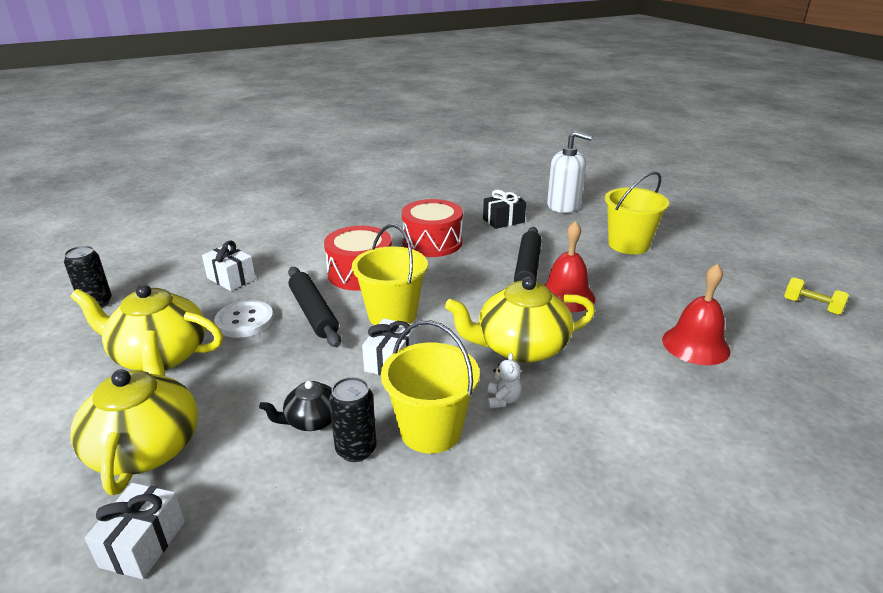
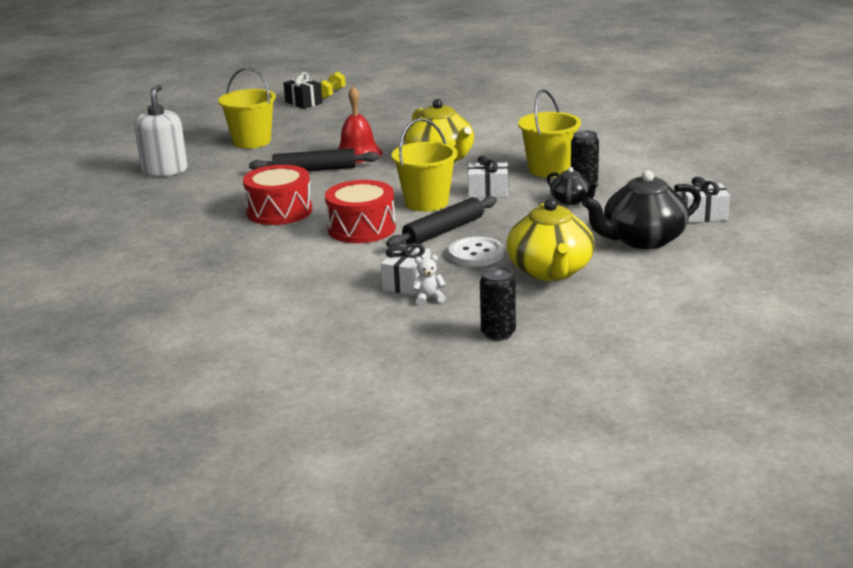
camera: 105 degrees left, 5 degrees down
yellow teapot [71,330,198,495] -> black teapot [582,170,701,249]
black gift [483,190,526,229] -> black gift moved to [283,72,323,109]
white teddy bear [487,353,521,409] -> white teddy bear moved to [412,255,446,305]
red bell [662,263,731,365] -> none

